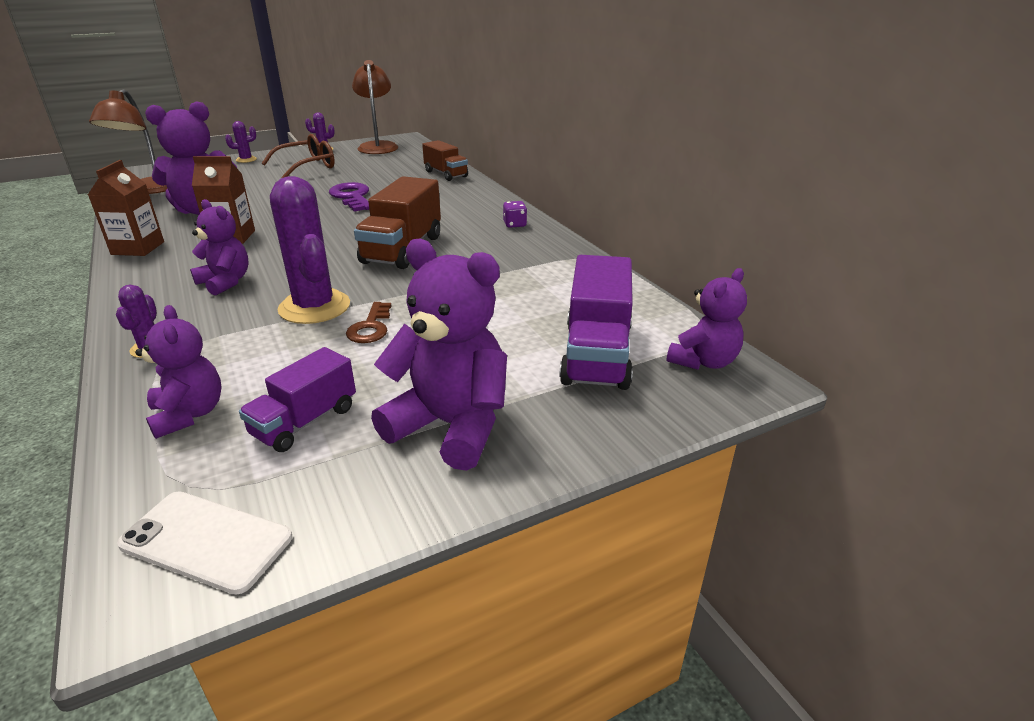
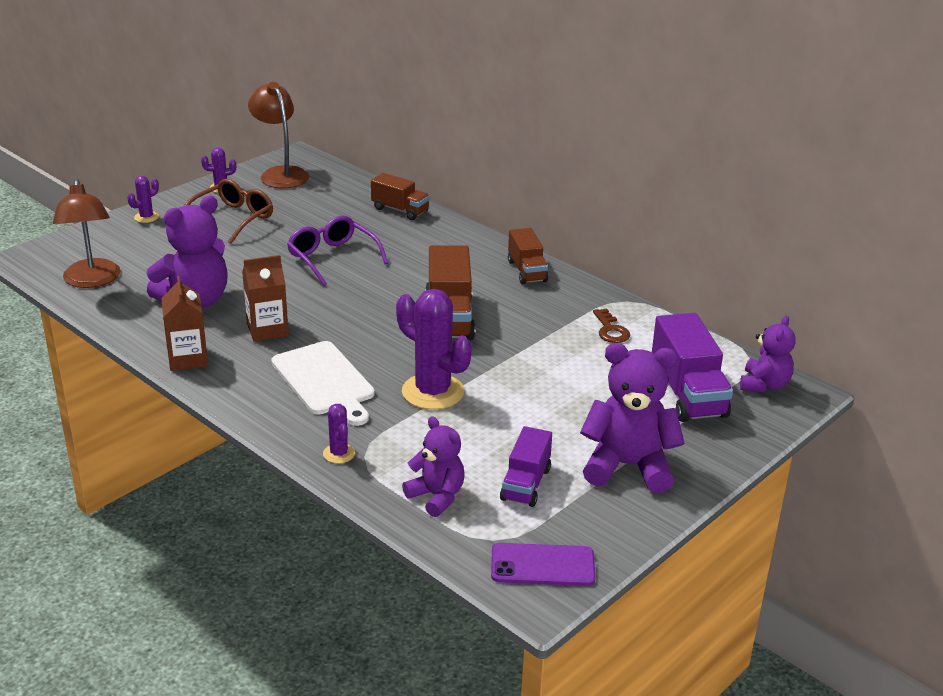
camera: 20 degrees left, 0 degrees up
white phone [117,492,292,594] -> purple phone [491,543,596,586]
purple teddy bear [190,199,249,295] -> white cutting board [271,341,375,426]
purple key [329,182,369,212] -> purple glasses [287,216,388,286]
brown key [346,302,392,343] -> brown key moved to [593,309,630,343]
purple dice [503,201,527,228] -> brown truck [508,228,548,284]

